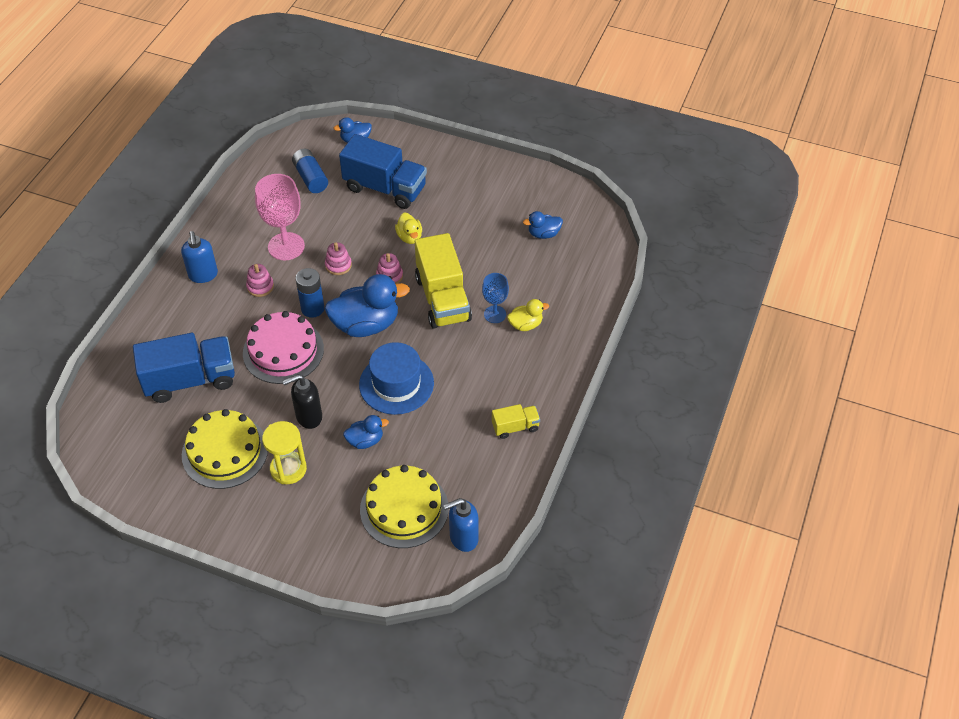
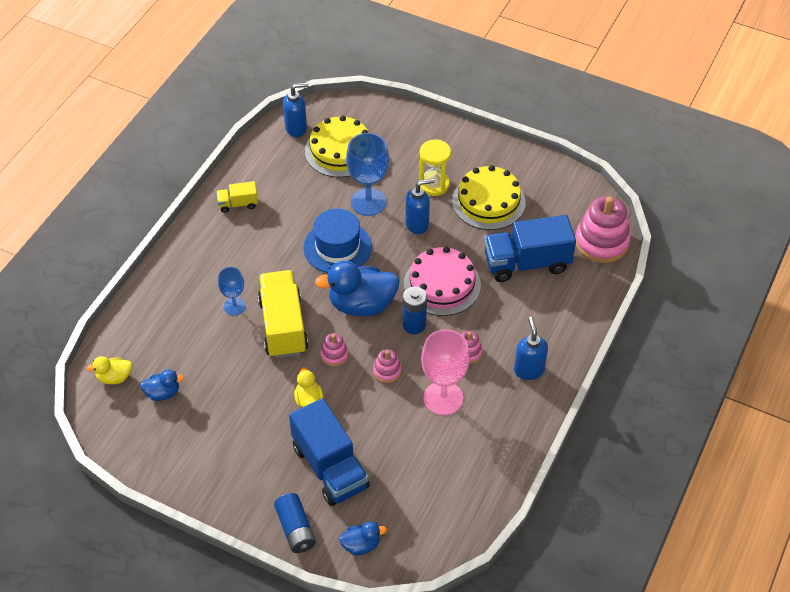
camera: 175 degrees left, 0 degrees up
black soap dispenser [282,374,322,429] -> blue soap dispenser [405,179,435,234]
blue battery [292,149,328,193] -> blue battery moved to [274,493,316,553]
blue truck [339,134,427,209] -> blue truck turned 150 degrees counterclockwise [289,398,369,506]
blue duck [343,415,389,449] -> blue goblet [346,133,389,216]
yellow duck [507,299,549,331] -> yellow duck moved to [86,356,132,384]
none -> pink stacking toy [575,196,631,263]

